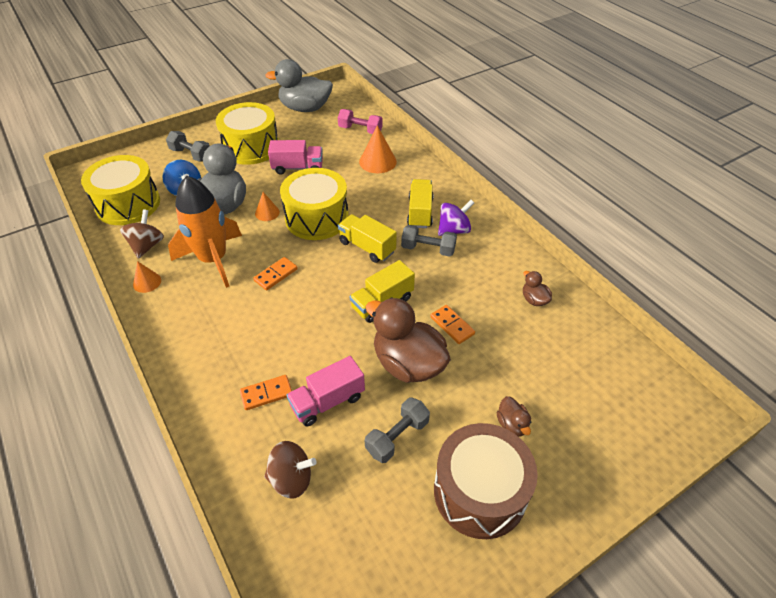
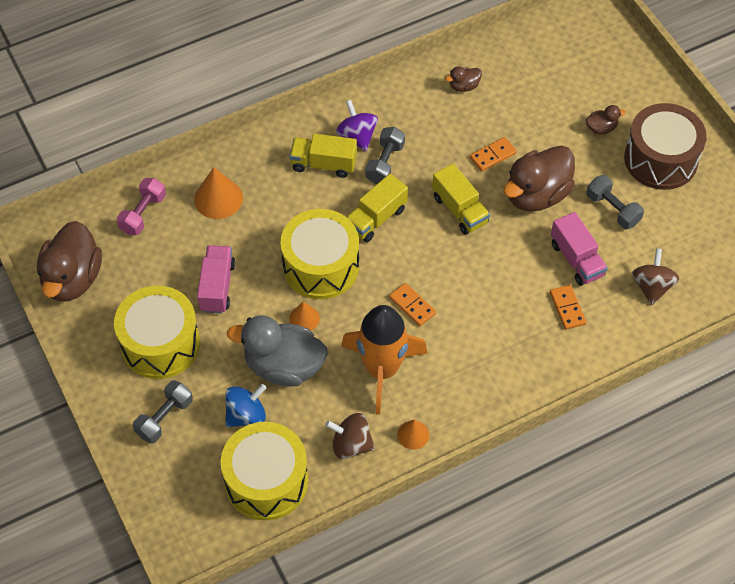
camera: 85 degrees left, 10 degrees up
grey duck [266,59,333,112] -> brown duck [37,221,102,302]

